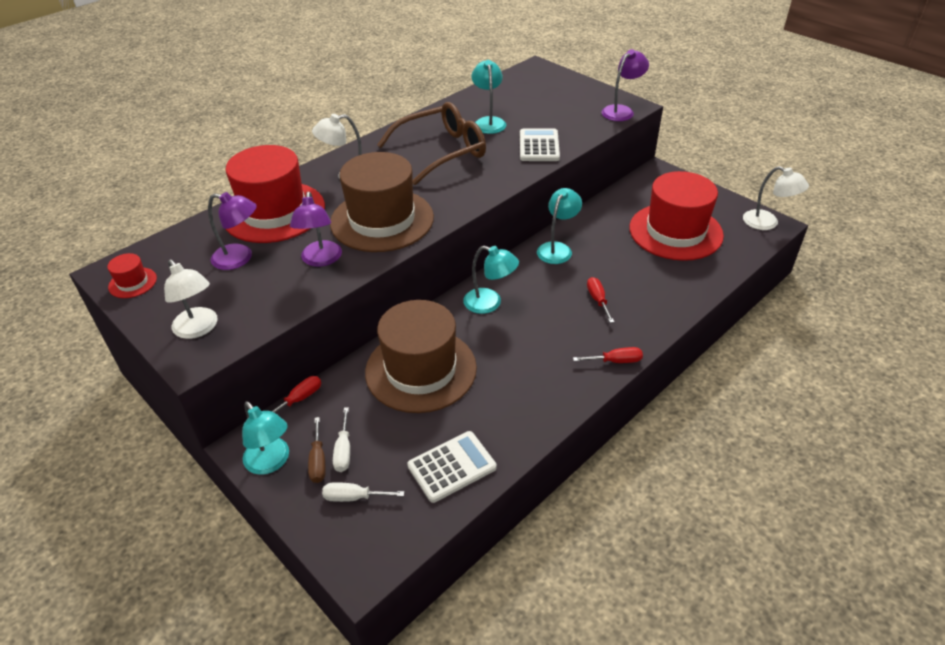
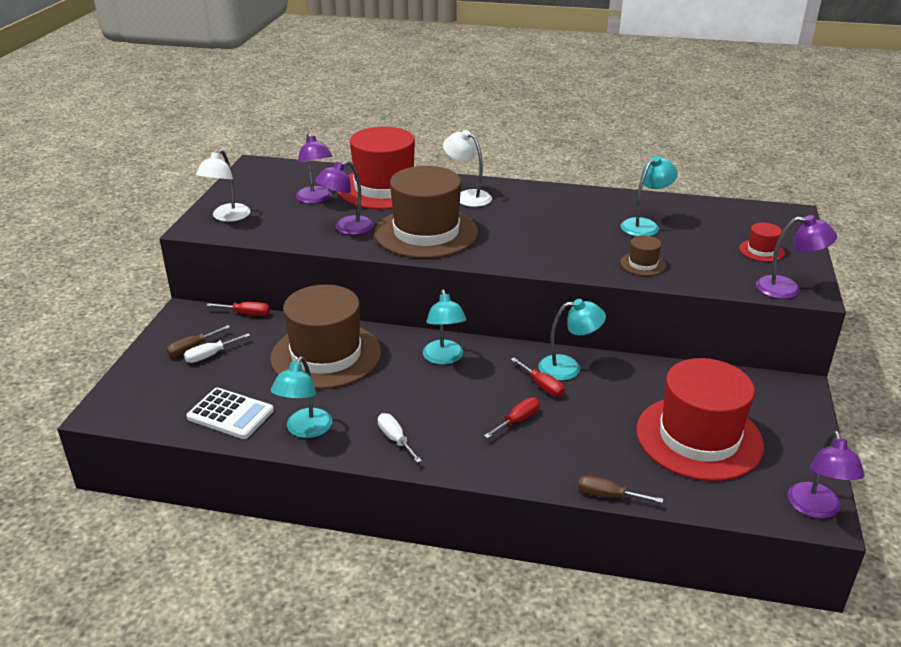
camera: 55 degrees right, 10 degrees down
red hat [107,253,157,298] -> red hat moved to [739,223,785,262]
turquoise lamp [242,401,289,475] -> turquoise lamp moved to [271,357,332,438]
white screwdriver [322,482,404,502] -> white screwdriver moved to [378,413,422,463]
brown glasses [377,102,486,185] -> none
white calculator [520,129,560,161] -> brown hat [620,235,666,276]
red screwdriver [573,347,643,363] -> red screwdriver moved to [511,358,565,397]
white lamp [743,166,809,230] -> purple lamp [788,431,864,519]
none -> brown screwdriver [578,475,663,503]

